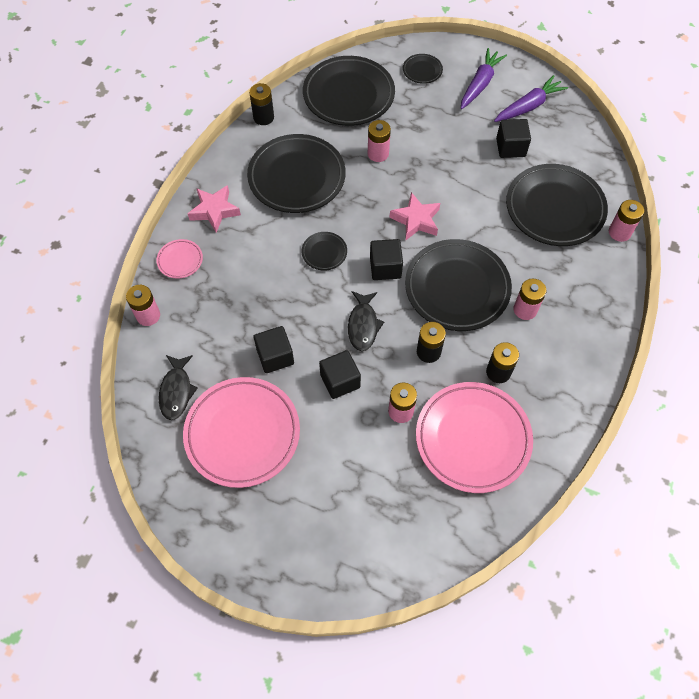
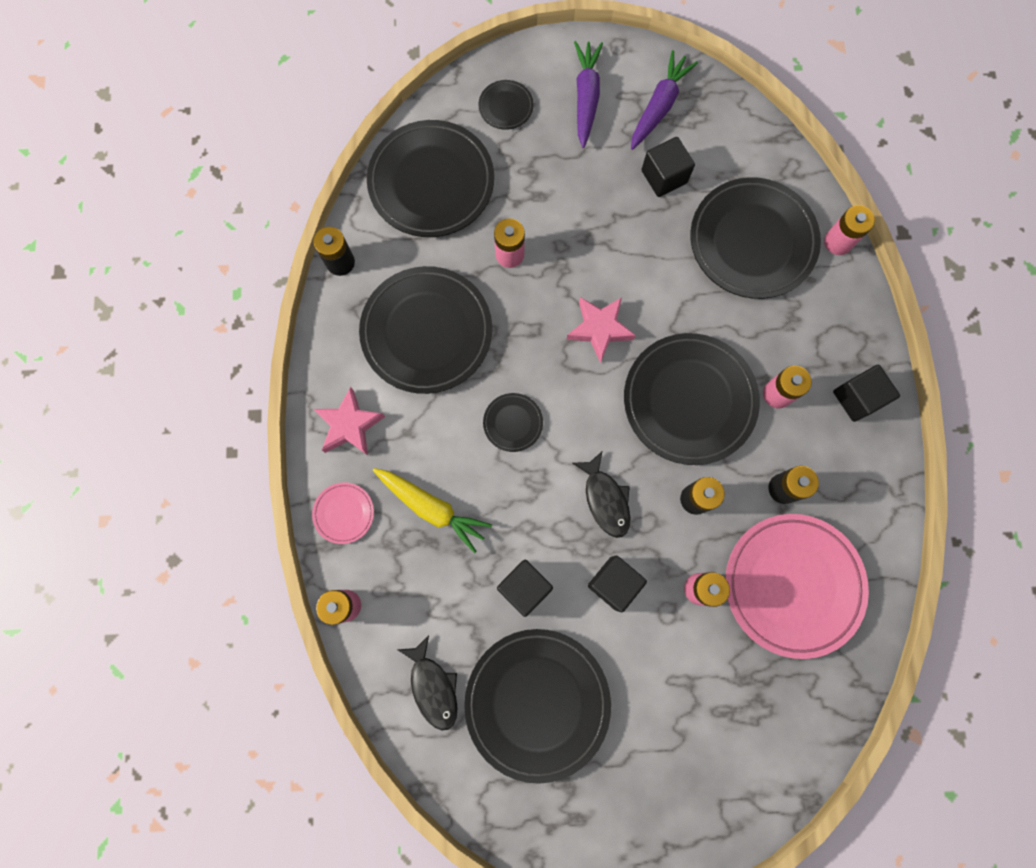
camera: 25 degrees left, 15 degrees up
pink plate [183,377,300,488] -> black plate [464,629,611,784]
black cube [370,239,403,280] -> black cube moved to [833,365,900,422]
none -> yellow carrot [373,468,492,553]

